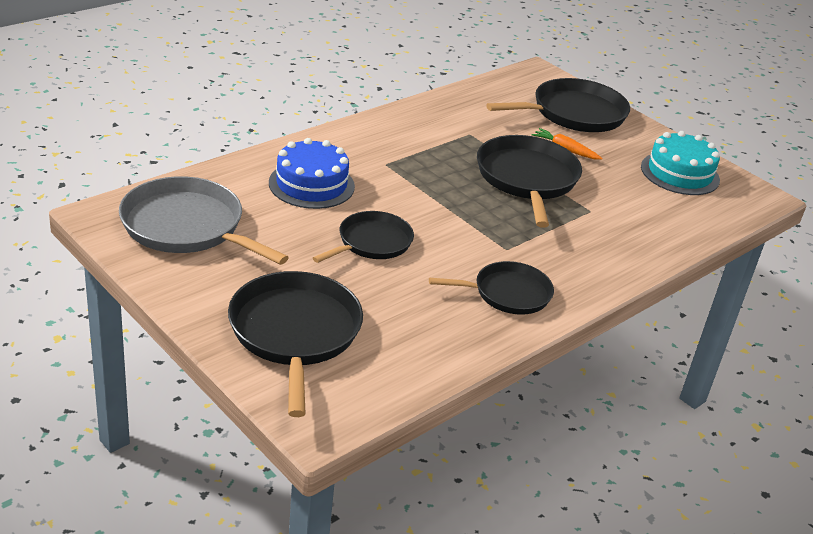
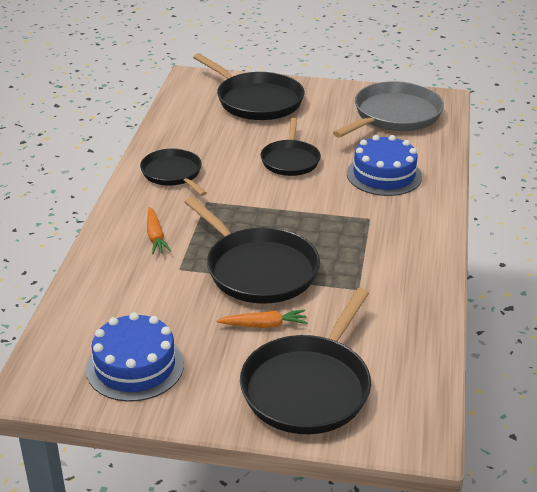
camera: 145 degrees right, 0 degrees up
grey pan [119,176,289,265] -> grey pan turned 45 degrees counterclockwise [333,81,444,138]
black pan [429,261,554,315] -> black pan turned 105 degrees clockwise [140,148,207,196]
turquoise cake [641,131,720,195] -> blue cake [86,312,184,402]
none -> orange carrot [147,207,171,254]

